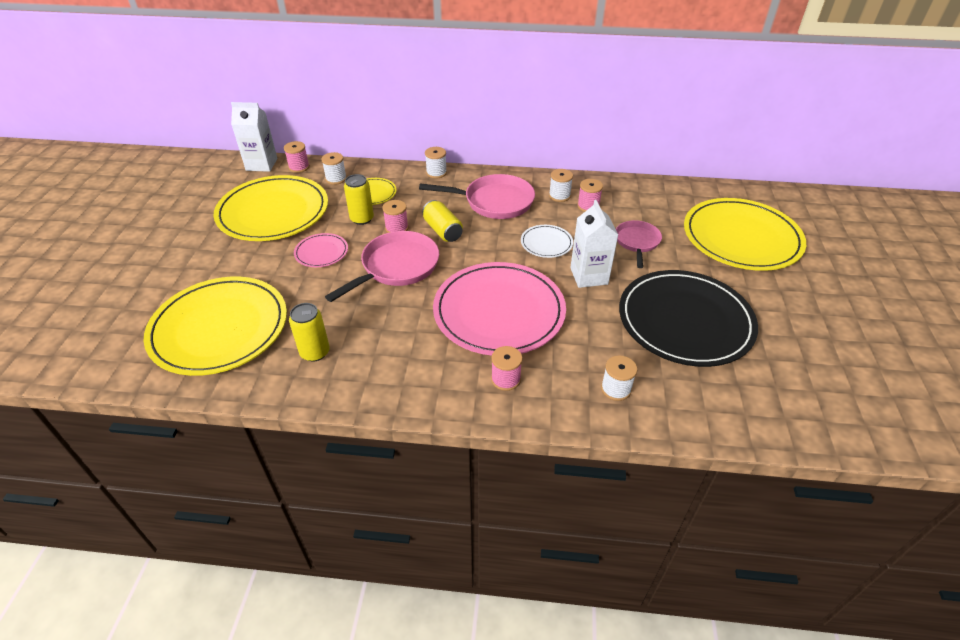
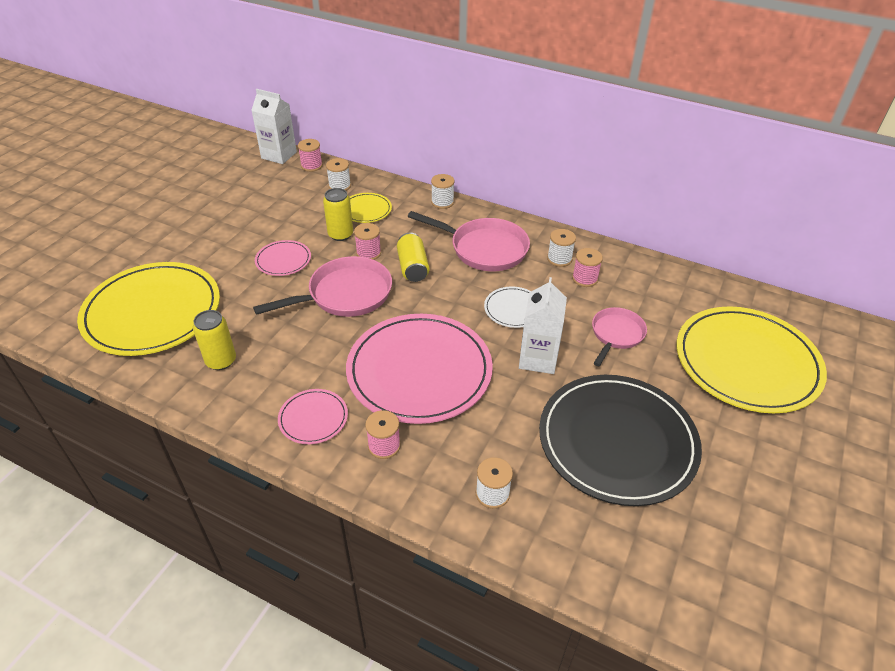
camera: 20 degrees right, 0 degrees up
yellow plate [214,175,328,241] -> none
none -> pink plate [278,389,348,444]

